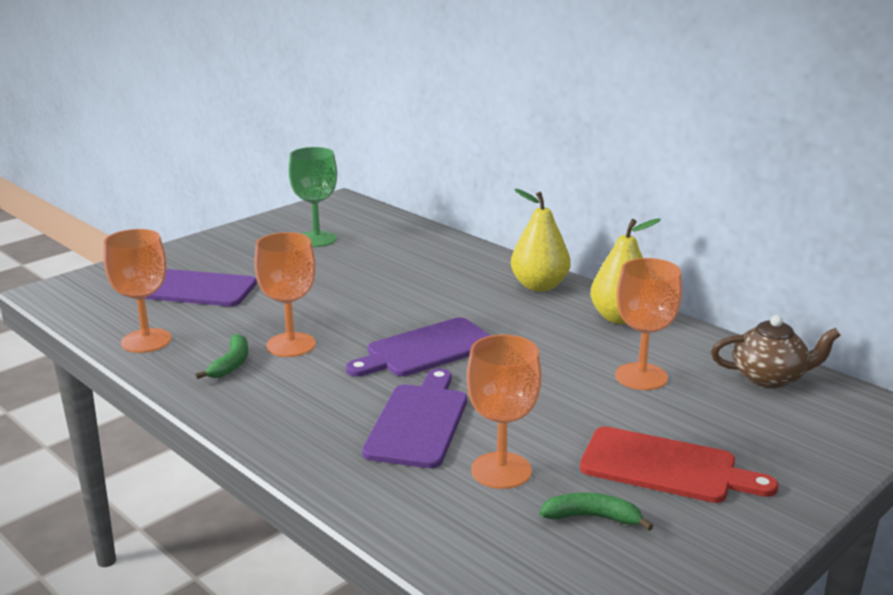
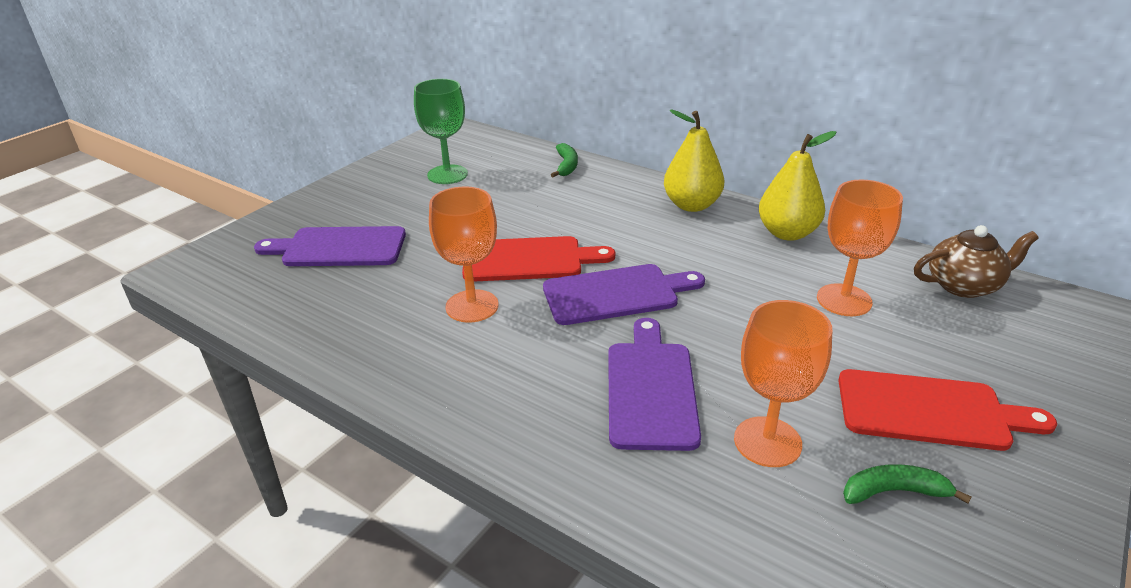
camera: 10 degrees left, 10 degrees up
orange goblet [103,229,171,353] -> none
green banana [195,334,248,379] -> green banana moved to [551,143,578,177]
purple cutting board [346,318,491,377] -> purple cutting board turned 150 degrees counterclockwise [543,264,705,325]
none -> red cutting board [462,236,615,281]

